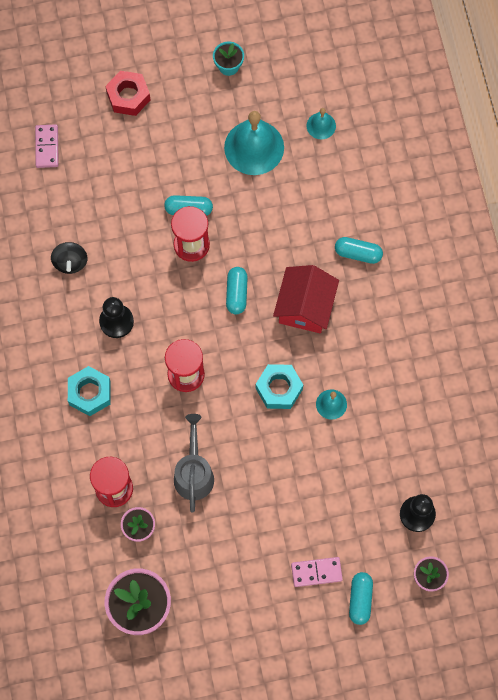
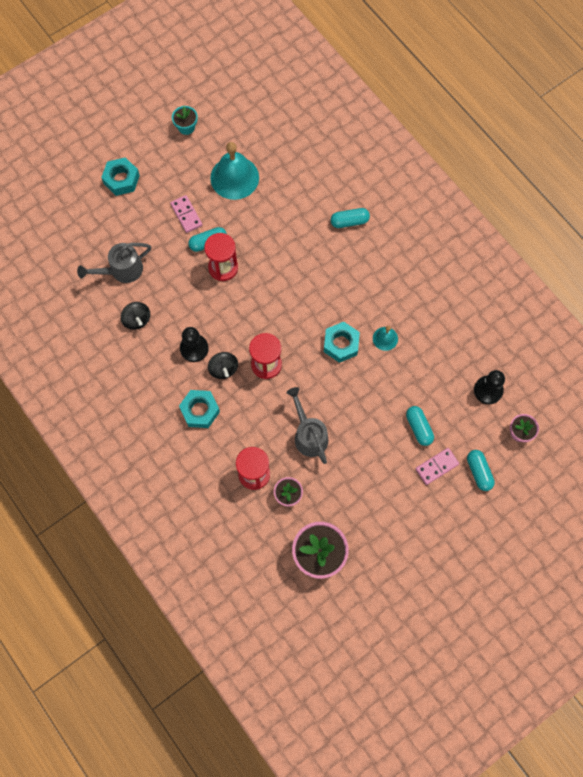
camera: 25 degrees left, 0 degrees up
pink domino [35,124,59,168] -> pink domino moved to [170,195,202,233]
red nut [105,71,150,116] -> turquoise nut [101,158,140,196]
turquoise capsule [226,267,248,314] -> turquoise capsule moved to [406,406,434,446]
red house [273,265,339,333] -> none
turquoise bell [307,108,336,139] -> none
none -> grey watering can [77,243,151,283]
none -> black spinning top [208,352,238,379]

